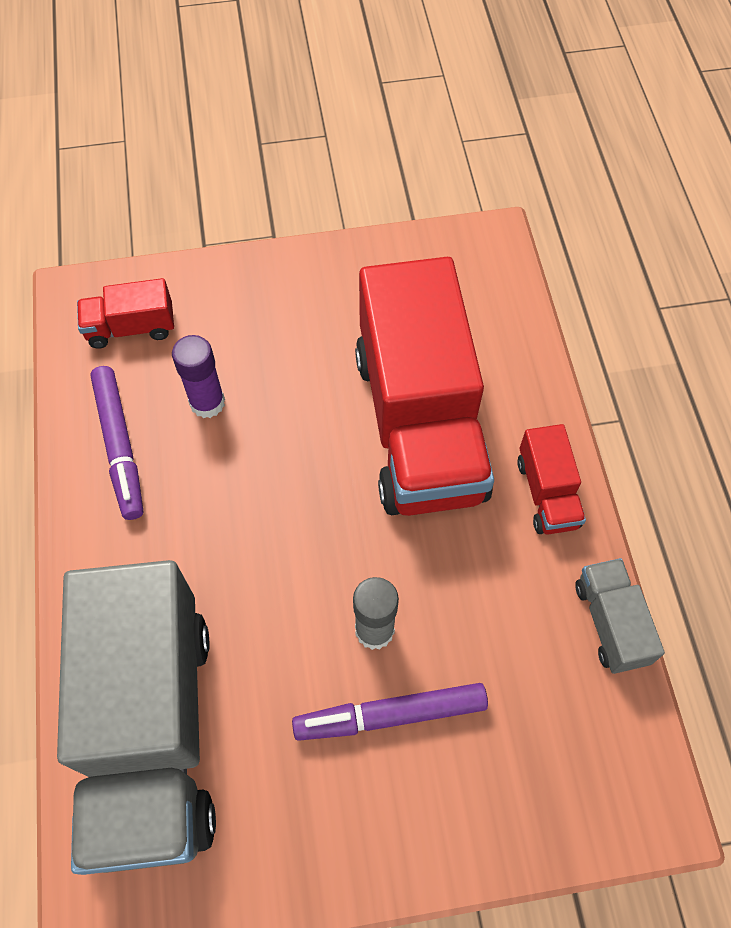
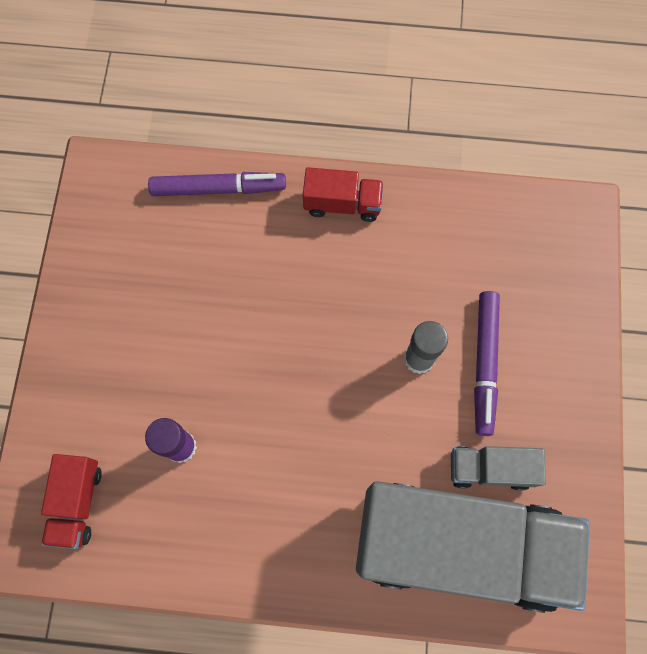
camera: 75 degrees left, 10 degrees up
purple marker [90,366,143,520] -> purple marker moved to [148,172,286,196]
red truck [355,257,494,516] -> none
grey truck [575,558,665,674] -> grey truck moved to [451,446,546,491]

